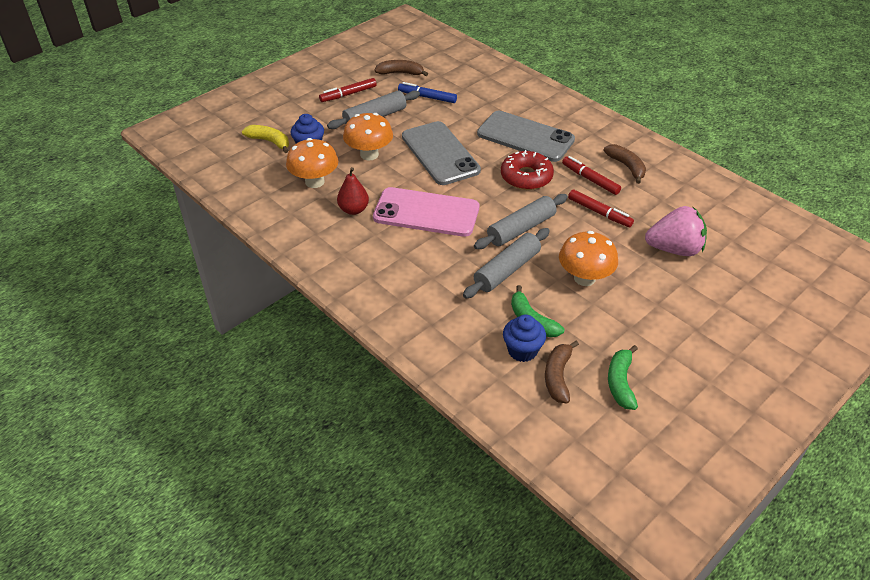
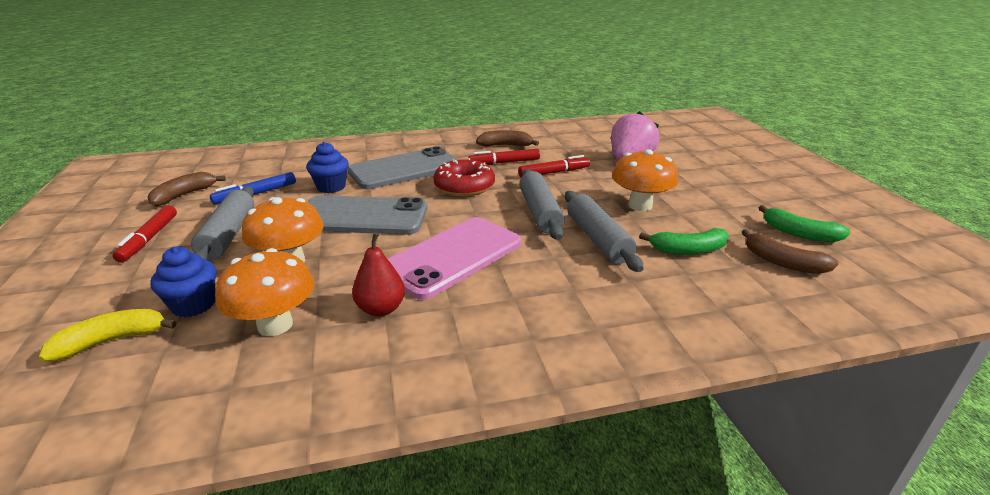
camera: 60 degrees left, 15 degrees down
blue cupcake [503,315,546,362] -> blue cupcake moved to [307,142,349,193]

